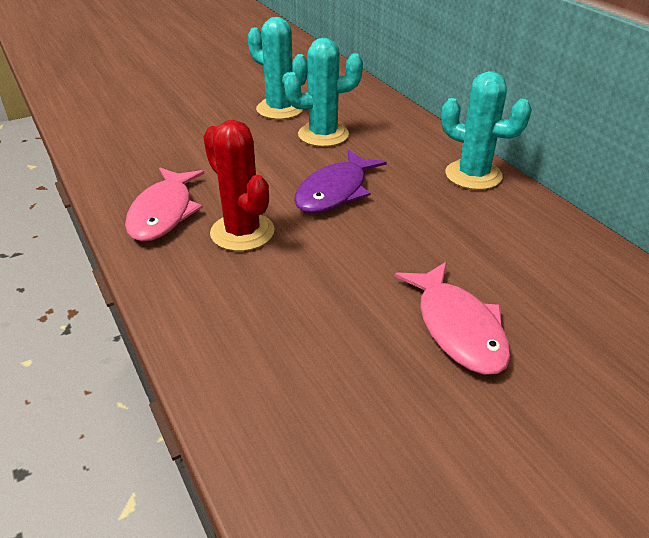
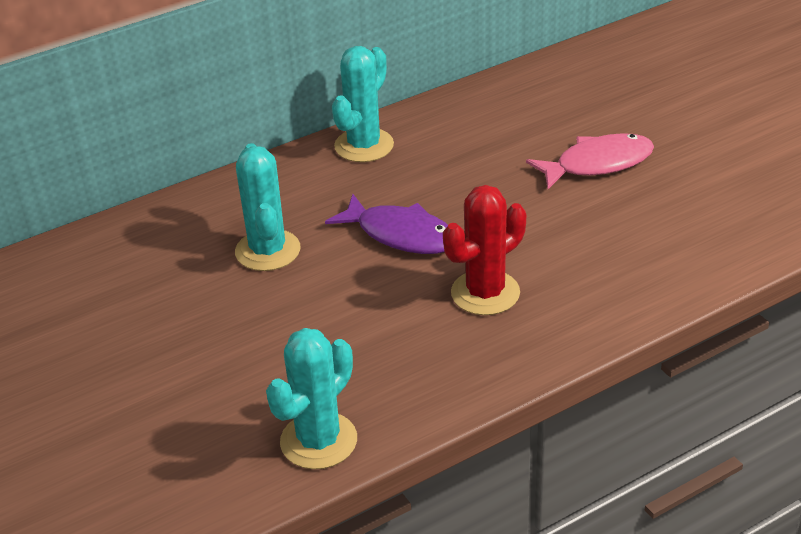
camera: 90 degrees left, 0 degrees up
pink fish [125,168,204,242] -> none
turquoise cactus [248,17,308,119] -> turquoise cactus moved to [266,328,357,469]

